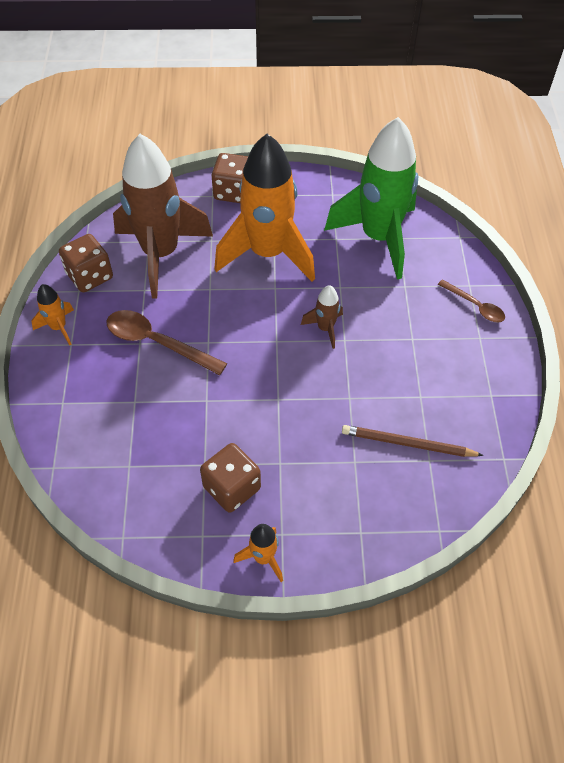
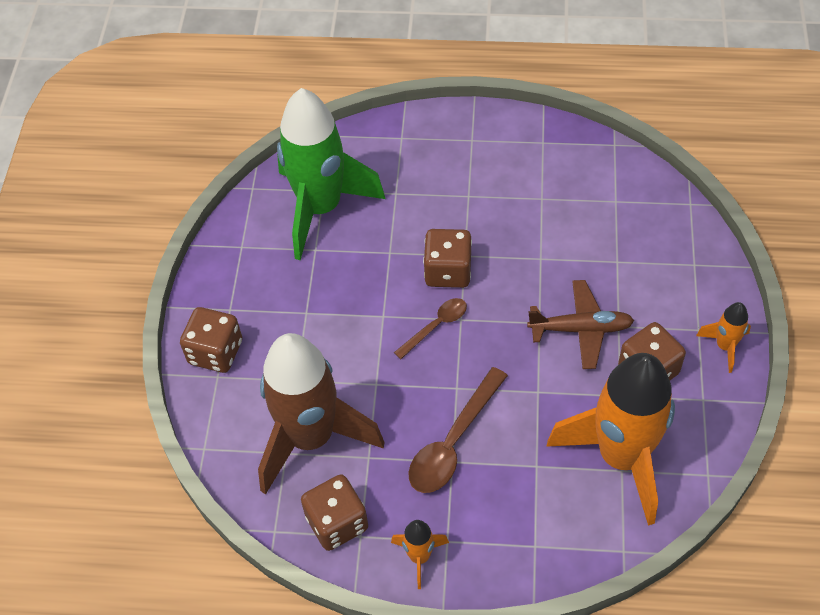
camera: 80 degrees left, 0 degrees up
orange rocket [214,134,315,282] -> orange rocket moved to [546,353,675,526]
brown rocket [301,285,343,349] -> brown dice [423,229,472,288]
brown pencil [342,425,483,457] -> none
brown spoon [438,279,505,322] -> brown spoon moved to [394,298,467,359]
none -> brown plane [527,280,634,369]

